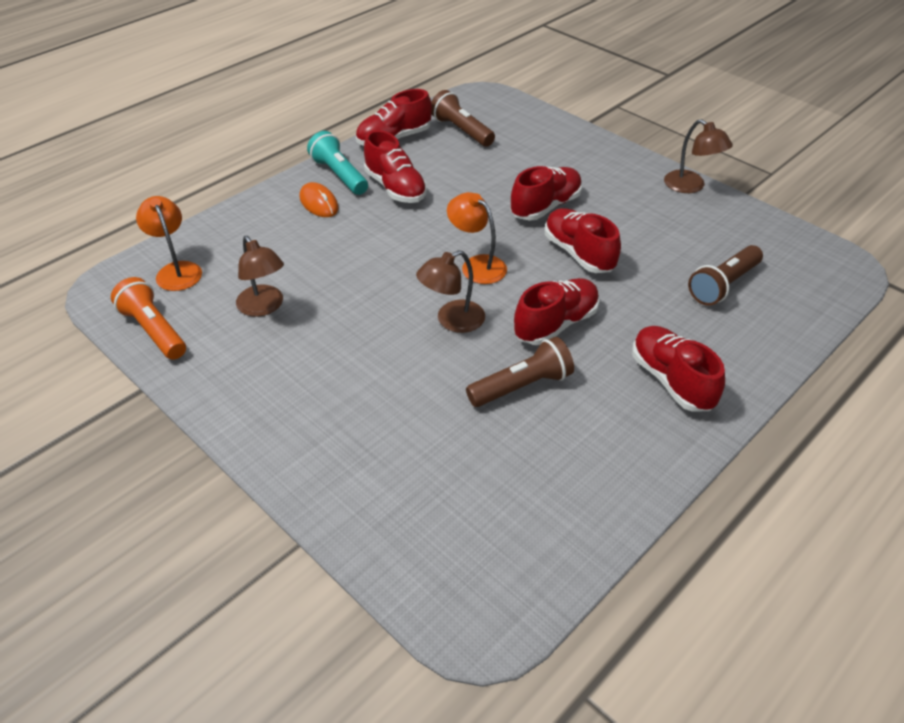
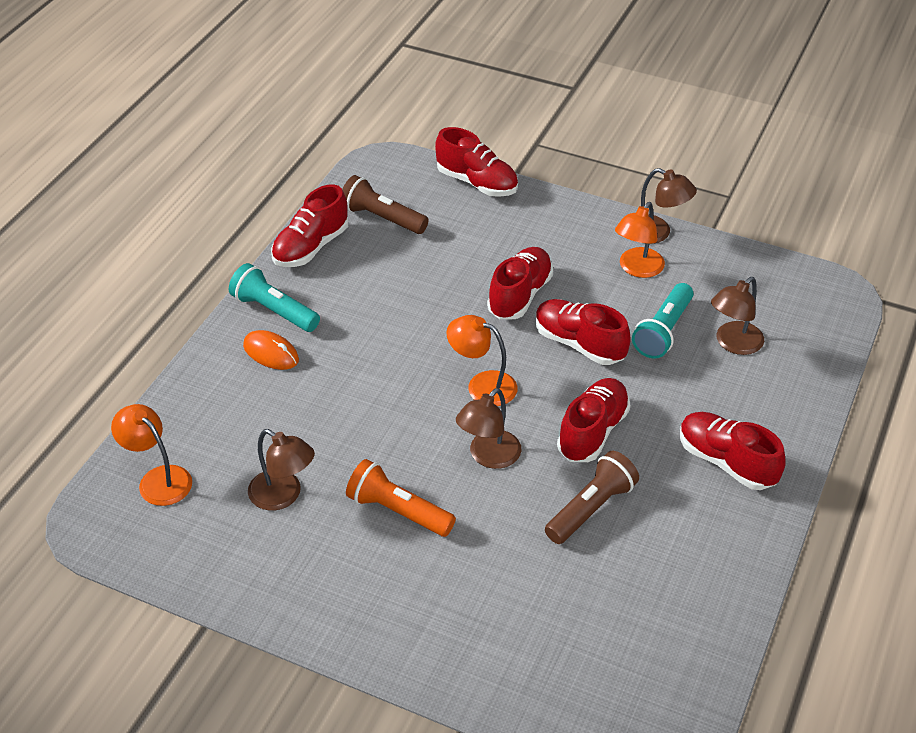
camera: 20 degrees left, 0 degrees up
orange flashlight [111,277,186,360] -> orange flashlight moved to [346,459,456,537]
red shoe [364,130,427,203] -> red shoe moved to [435,127,518,197]
brown flashlight [688,245,763,306] -> brown lamp [711,277,764,355]
none -> orange lamp [615,202,665,278]
none -> turquoise flashlight [632,283,693,359]

